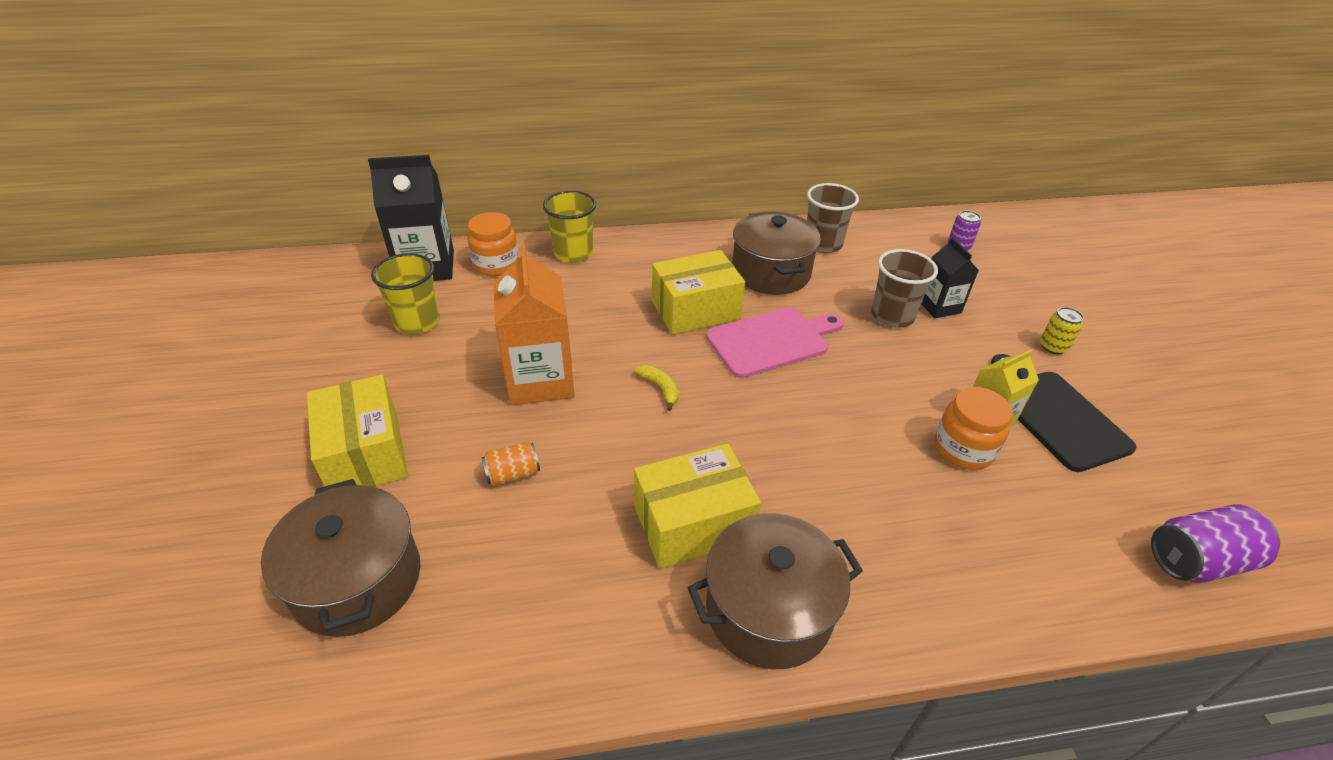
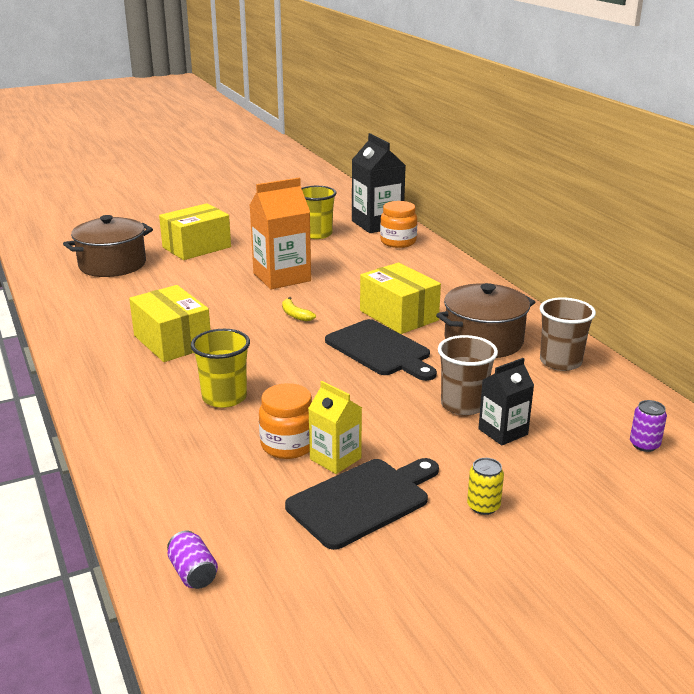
camera: 75 degrees right, 15 degrees down
orange can [481,442,540,486] -> none
yellow cup [543,190,596,263] -> yellow cup moved to [191,329,250,408]
yellow banana [635,365,679,411] -> yellow banana turned 105 degrees clockwise [282,297,316,322]
brown pot [688,513,863,669] -> none
pink cutting board [706,307,844,378] -> black cutting board [325,319,437,381]
purple can [1151,504,1280,583] -> purple can [167,531,218,589], size x0.59

